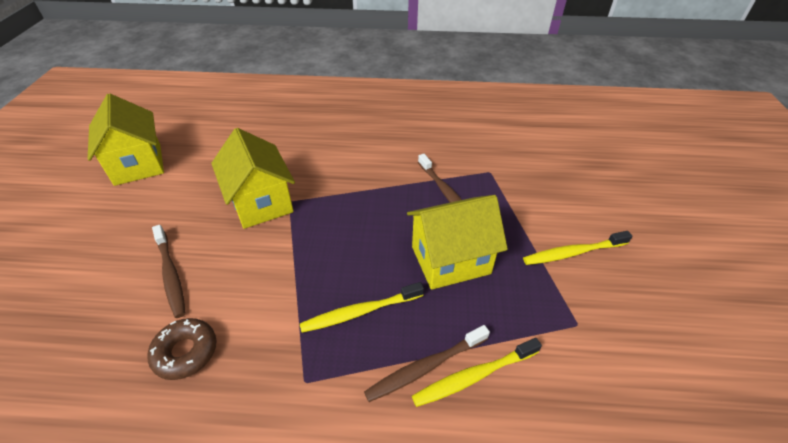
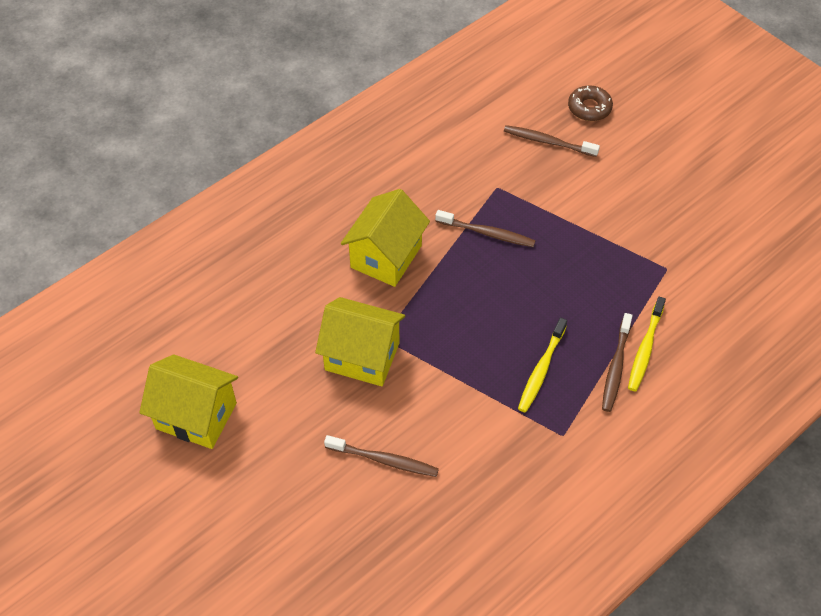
camera: 45 degrees left, 10 degrees up
brown donut [148,318,216,380] -> brown donut moved to [568,85,613,121]
yellow house [407,195,508,290] -> yellow house moved to [341,189,430,287]
yellow toothbrush [523,231,632,265] -> none
none -> brown toothbrush [504,125,600,157]

